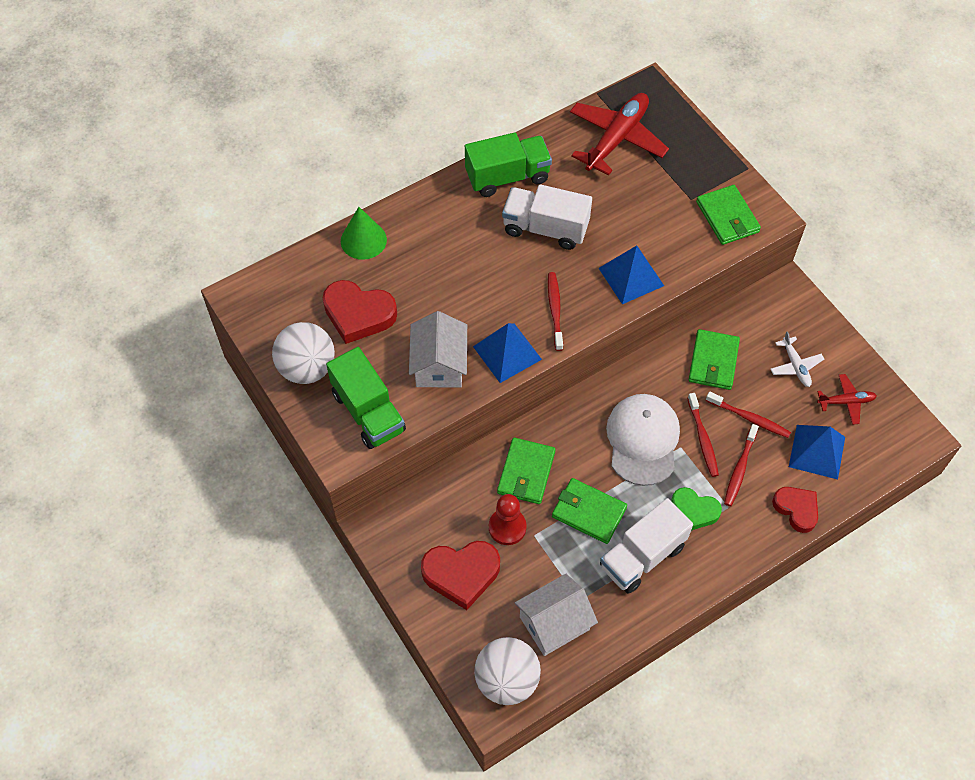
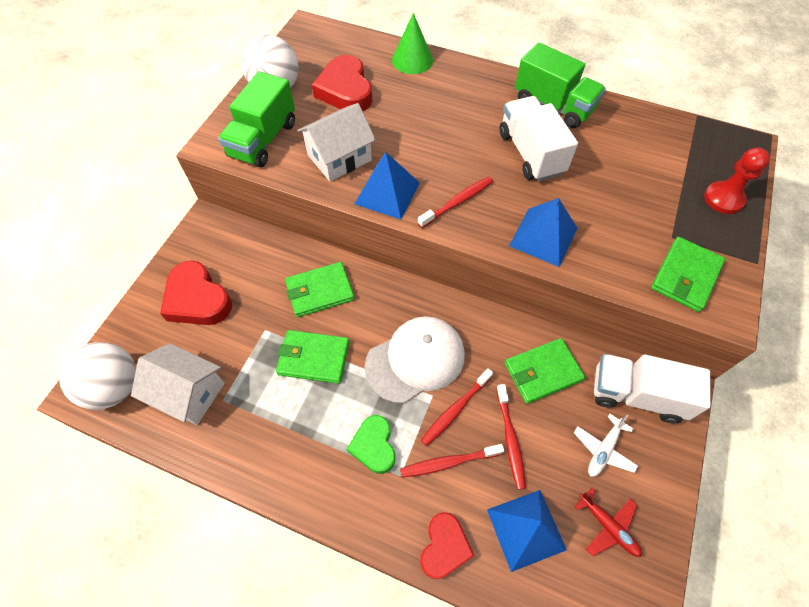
camera: 55 degrees right, 0 degrees up
red pawn [489,494,527,545] -> red pawn moved to [704,147,770,214]
green wallet [552,478,627,544] -> green wallet turned 75 degrees counterclockwise [276,330,349,384]
red plane [570,93,669,176] -> none
white truck [600,498,693,594] -> white truck moved to [594,354,711,423]

